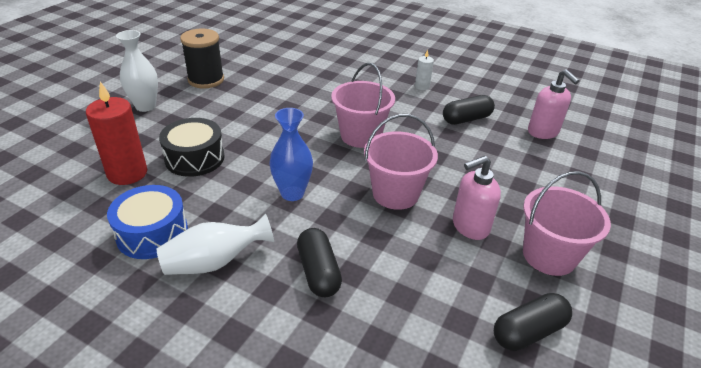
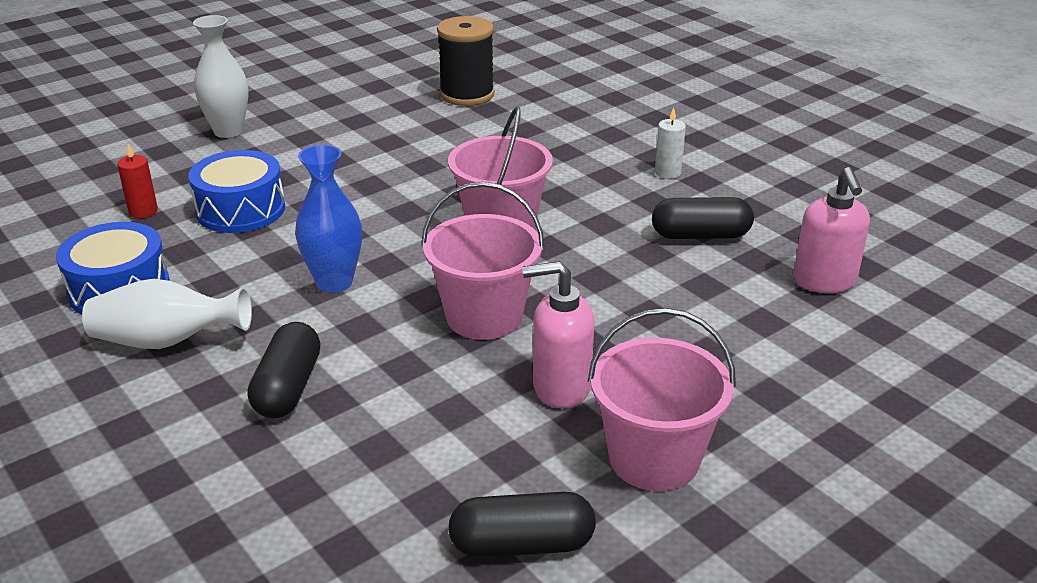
camera: 25 degrees right, 5 degrees down
red candle [86,82,147,185] -> red candle [117,144,158,218], size x0.51
black drum [159,118,225,177] -> blue drum [188,150,285,233]
black spool [180,29,224,88] -> black spool moved to [437,16,495,106]

